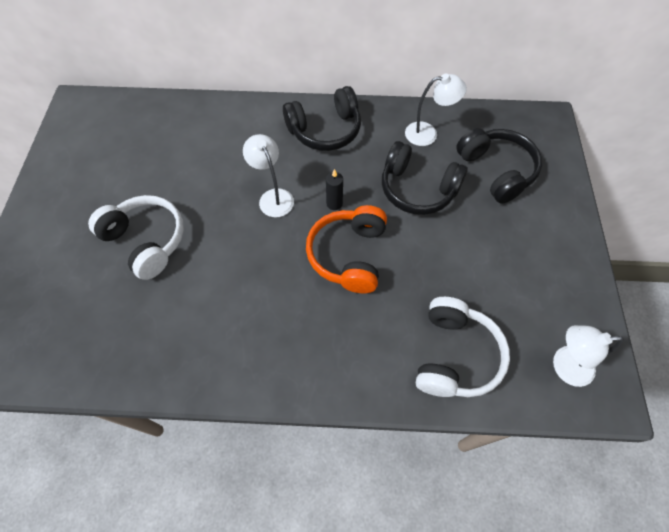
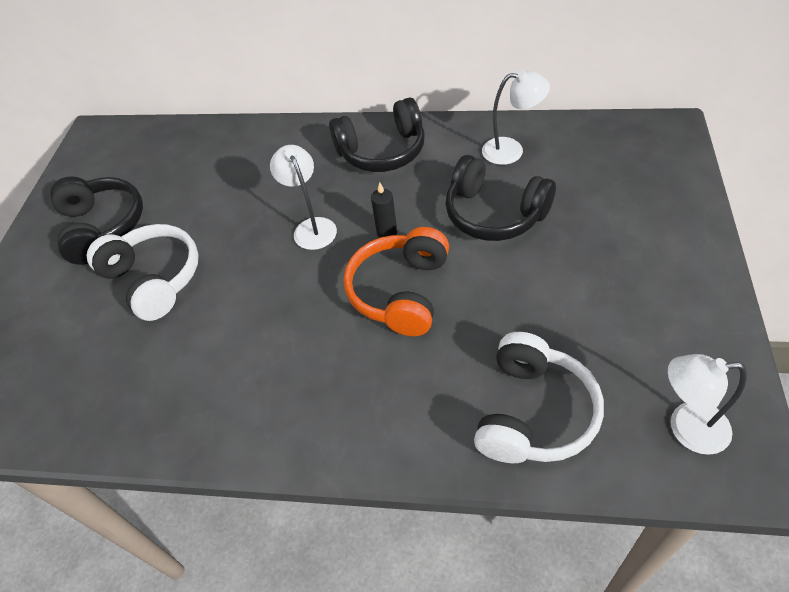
camera: 10 degrees right, 10 degrees down
black headphones [456,128,542,204] -> black headphones moved to [50,177,143,265]

